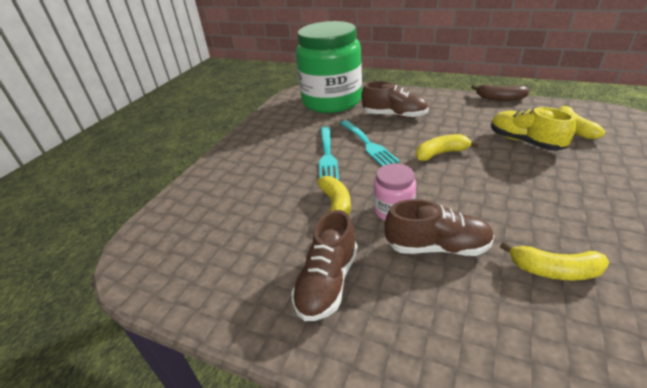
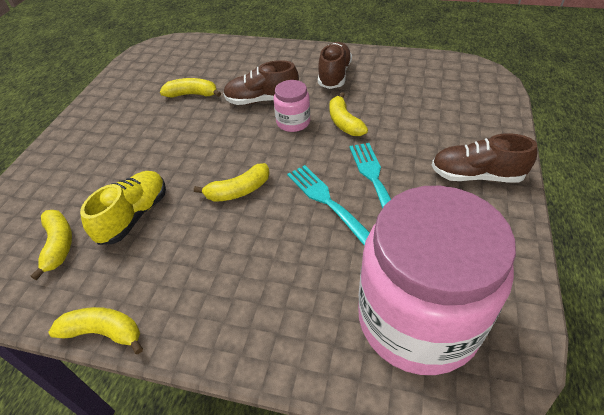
camera: 170 degrees right, 10 degrees up
green jar [296,21,362,113] -> pink jar [358,186,516,375]
brown shoe [362,81,428,118] -> brown shoe moved to [432,133,537,183]
brown banana [471,84,529,101] -> yellow banana [48,307,143,354]
yellow shoe [491,107,576,151] -> yellow shoe turned 105 degrees counterclockwise [80,171,166,245]

